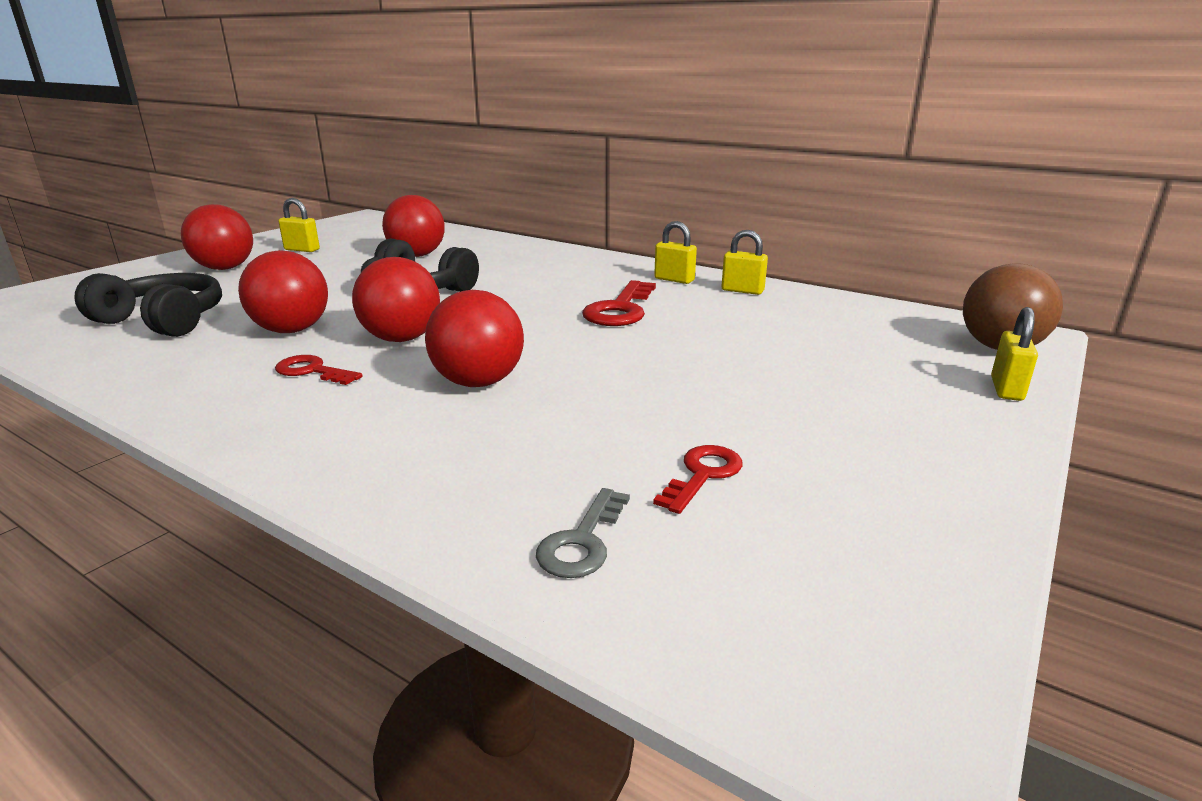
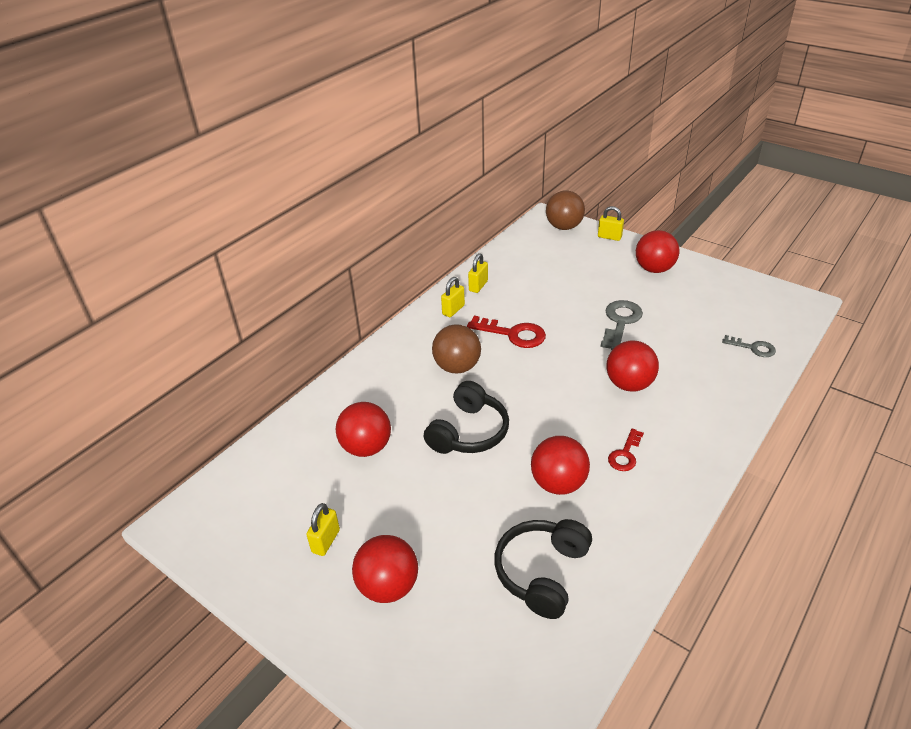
camera: 85 degrees left, 15 degrees up
red ball [352,257,440,342] -> red ball moved to [636,230,679,273]
red key [653,445,743,514] -> none
none -> brown ball [432,324,481,374]
none -> grey key [601,300,643,350]

